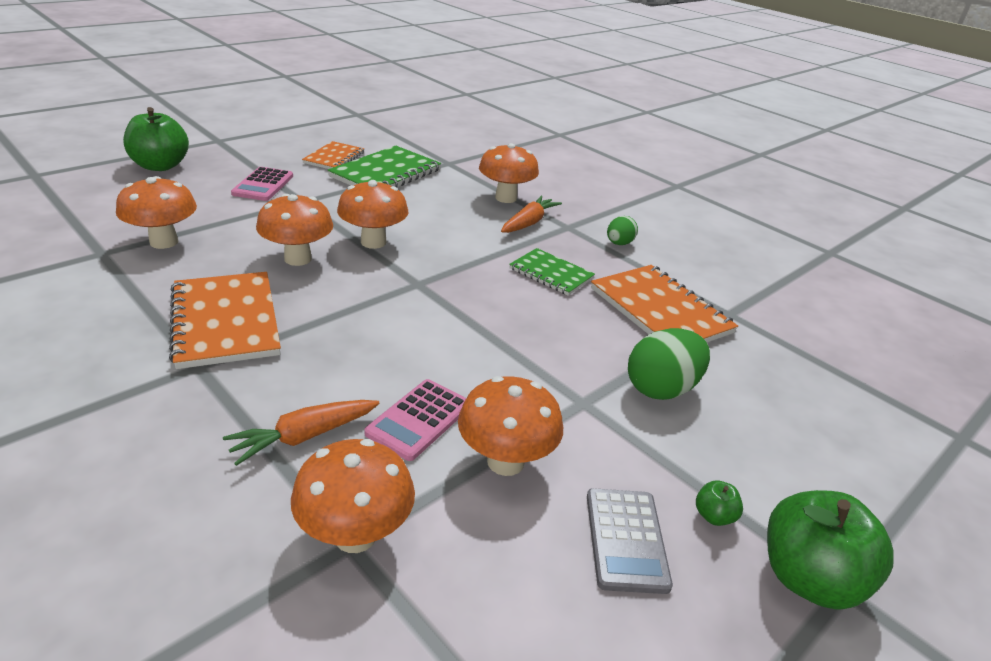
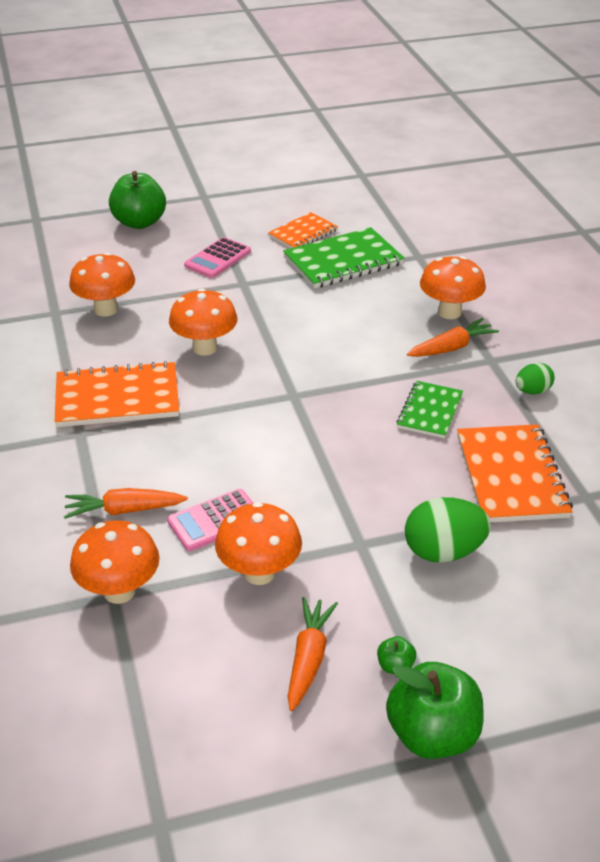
camera: 30 degrees right, 5 degrees up
orange notebook [169,272,281,369] -> orange notebook turned 75 degrees clockwise [55,361,179,427]
orange mushroom [337,180,409,249] -> none
green notebook [509,248,595,296] -> green notebook turned 45 degrees clockwise [396,381,463,438]
grey calculator [587,488,673,594] -> orange carrot [288,597,338,711]

